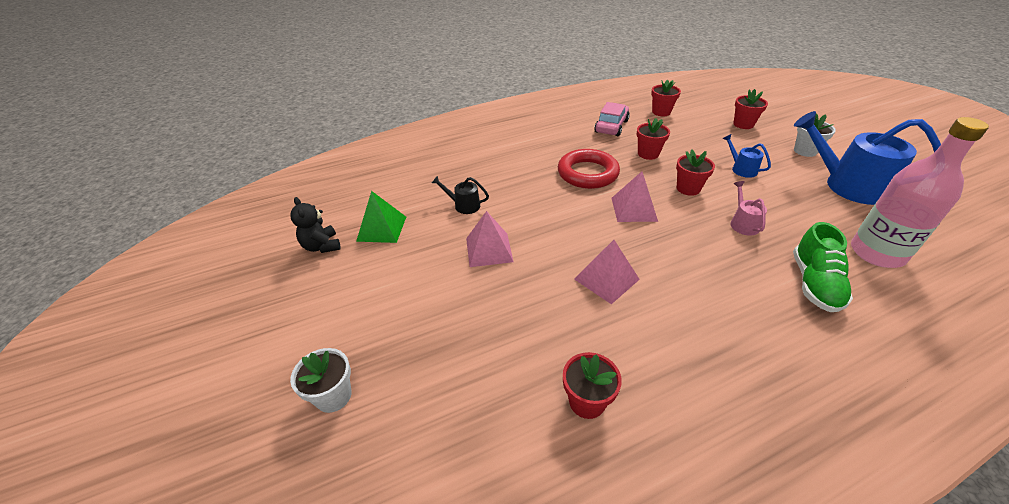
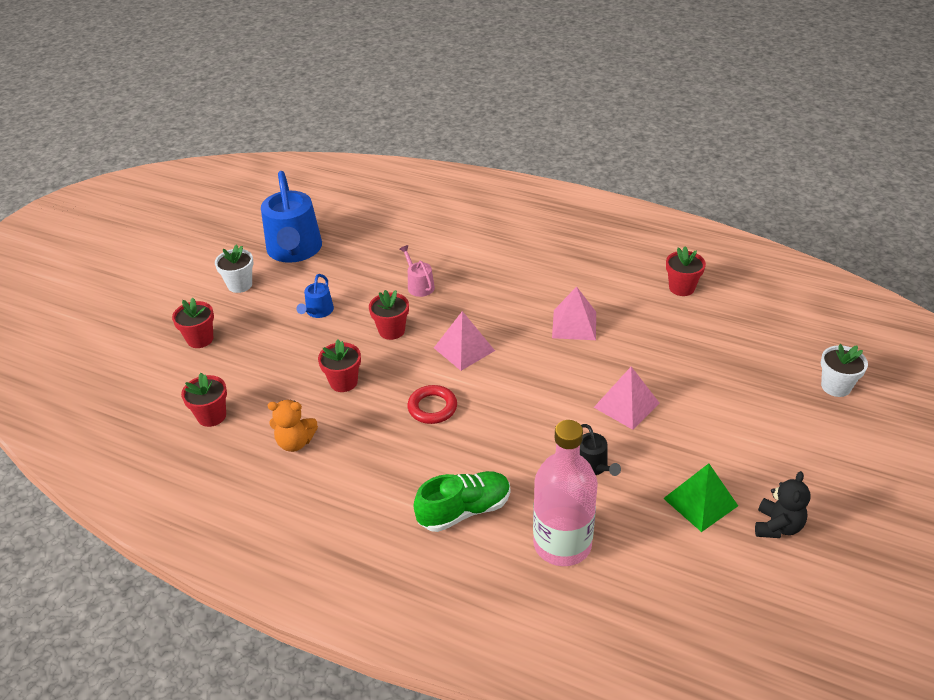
camera: 130 degrees left, 0 degrees up
red ring [558,149,620,189] -> red ring [407,385,457,424], size x0.62
pink car [594,102,630,136] -> orange teddy bear [268,400,318,452]
pink watering can [730,181,767,235] -> pink watering can turned 105 degrees clockwise [399,245,435,297]
green shoe [793,222,853,312] -> green shoe moved to [413,471,510,532]
pink bottle [851,117,989,268] -> pink bottle moved to [533,420,598,566]

